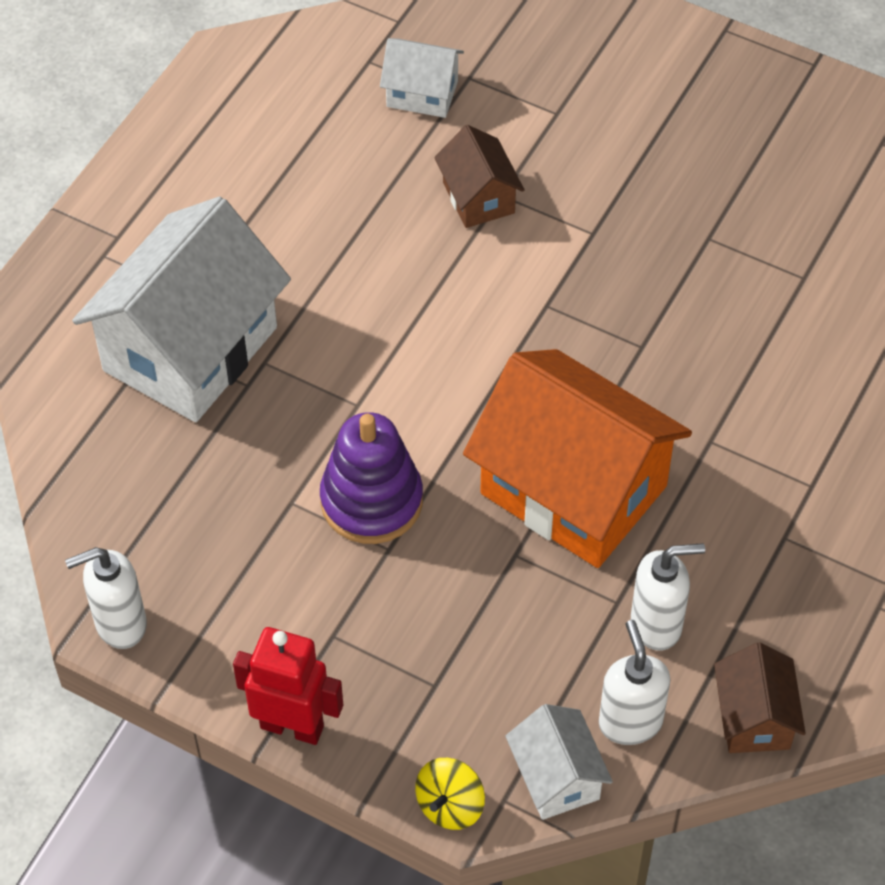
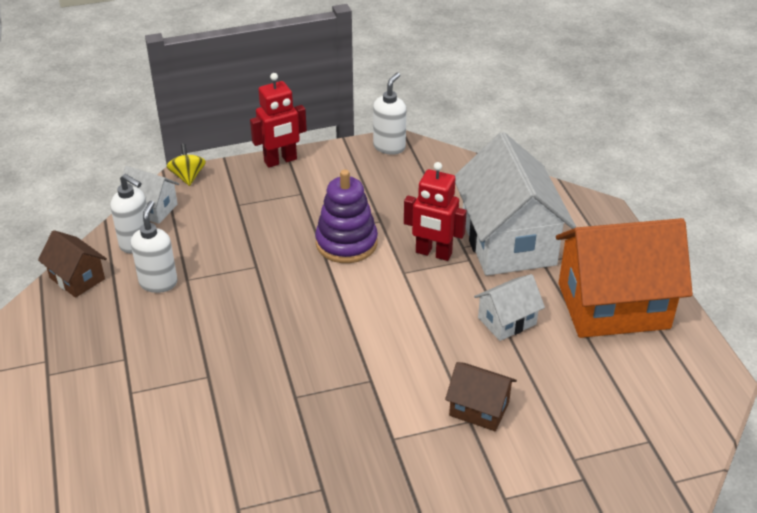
camera: 135 degrees right, 15 degrees down
white house [380,38,464,118] -> white house moved to [474,274,545,341]
orange house [463,349,692,568] -> orange house moved to [556,218,693,338]
white soap dispenser [631,543,705,651] -> white soap dispenser turned 150 degrees clockwise [131,201,178,293]
none -> red robot [404,162,467,261]

